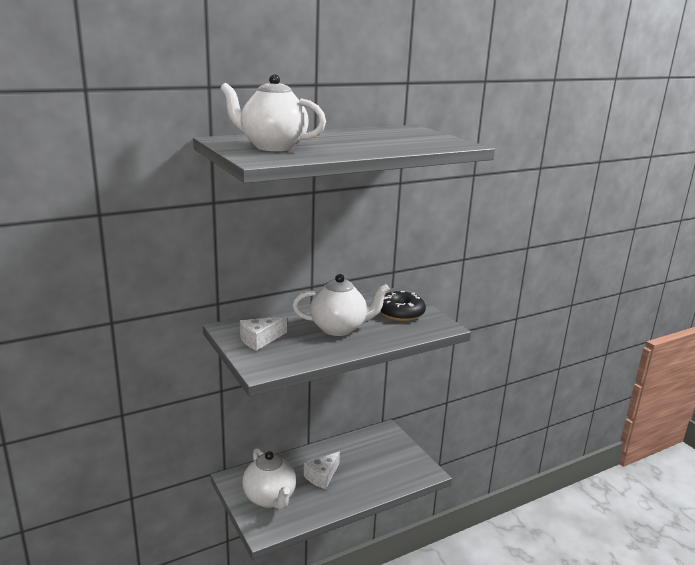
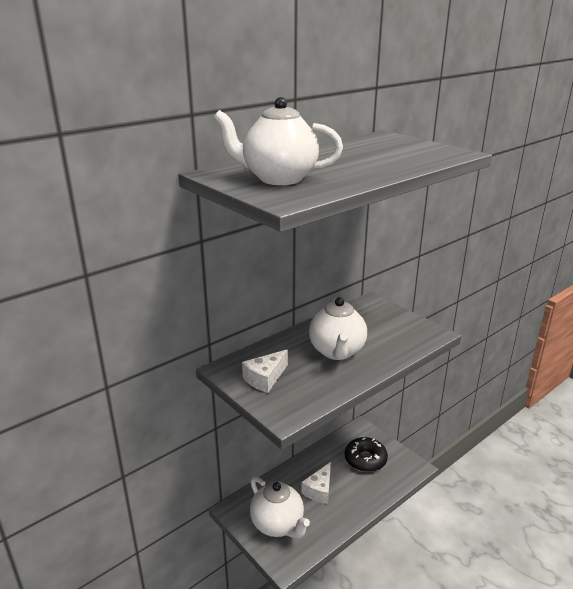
camera: 10 degrees left, 5 degrees up
white teapot [292,274,390,336] -> white teapot turned 105 degrees clockwise [309,297,367,360]
black donut [380,291,426,321] -> black donut moved to [345,437,388,472]

